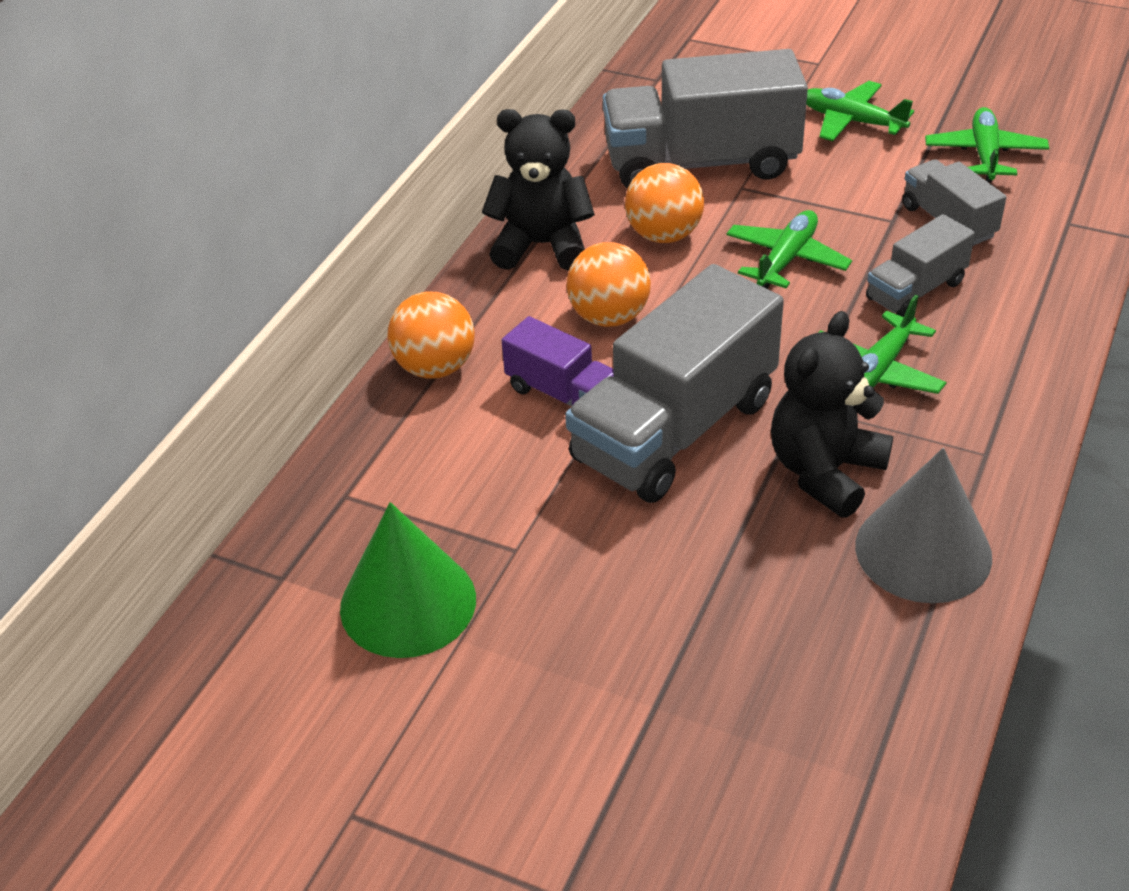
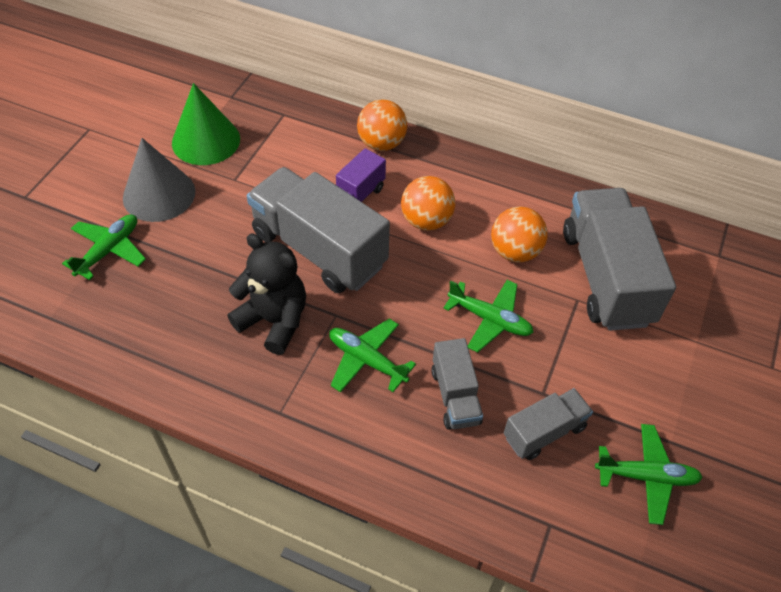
camera: 85 degrees right, 10 degrees up
black teddy bear [482,109,595,271] -> none
green plane [806,81,914,141] -> green plane moved to [62,215,146,280]
grey cone [855,448,992,603] -> grey cone moved to [123,138,195,222]
grey truck [866,214,975,317] -> grey truck turned 150 degrees counterclockwise [431,338,483,430]

